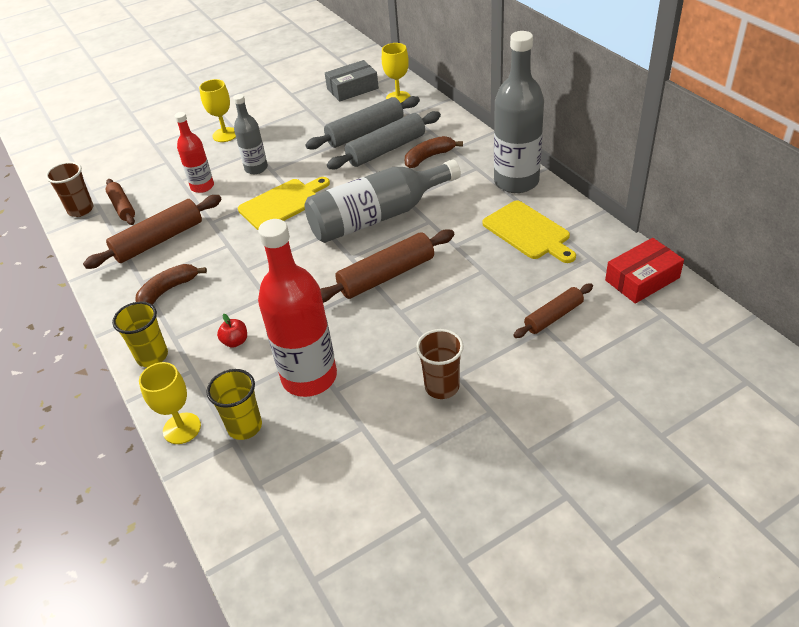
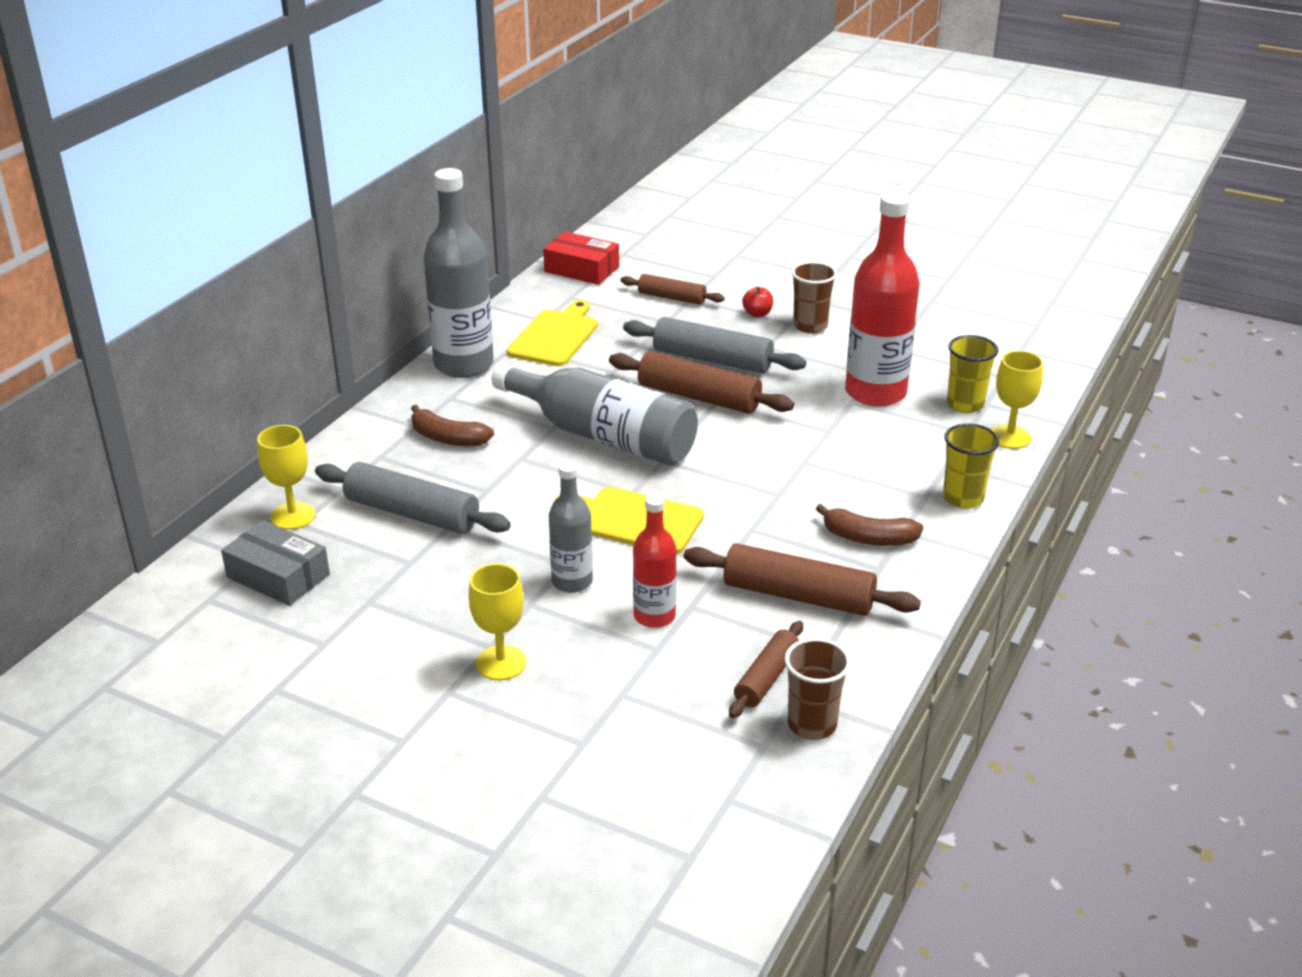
camera: 125 degrees left, 10 degrees down
red apple [217,314,247,348] -> red apple moved to [742,287,773,317]
grey rolling pin [327,111,441,169] -> grey rolling pin moved to [623,317,806,373]

